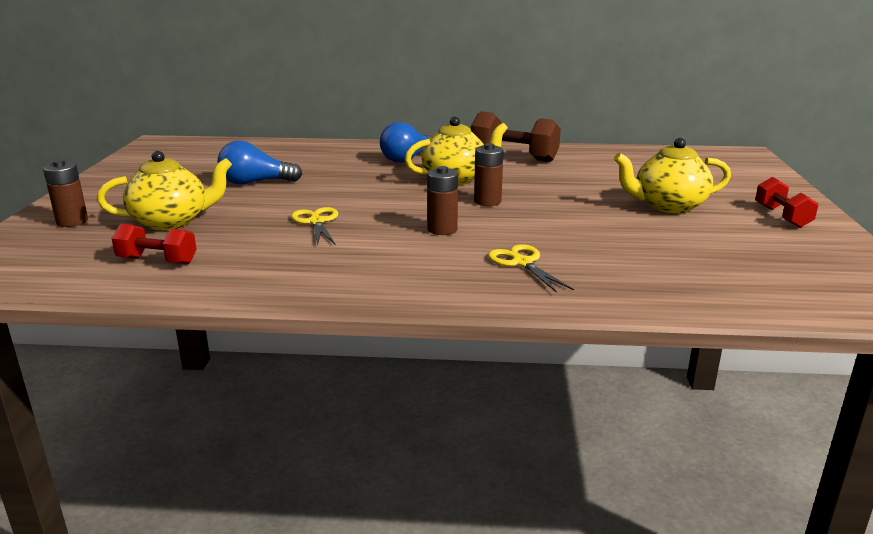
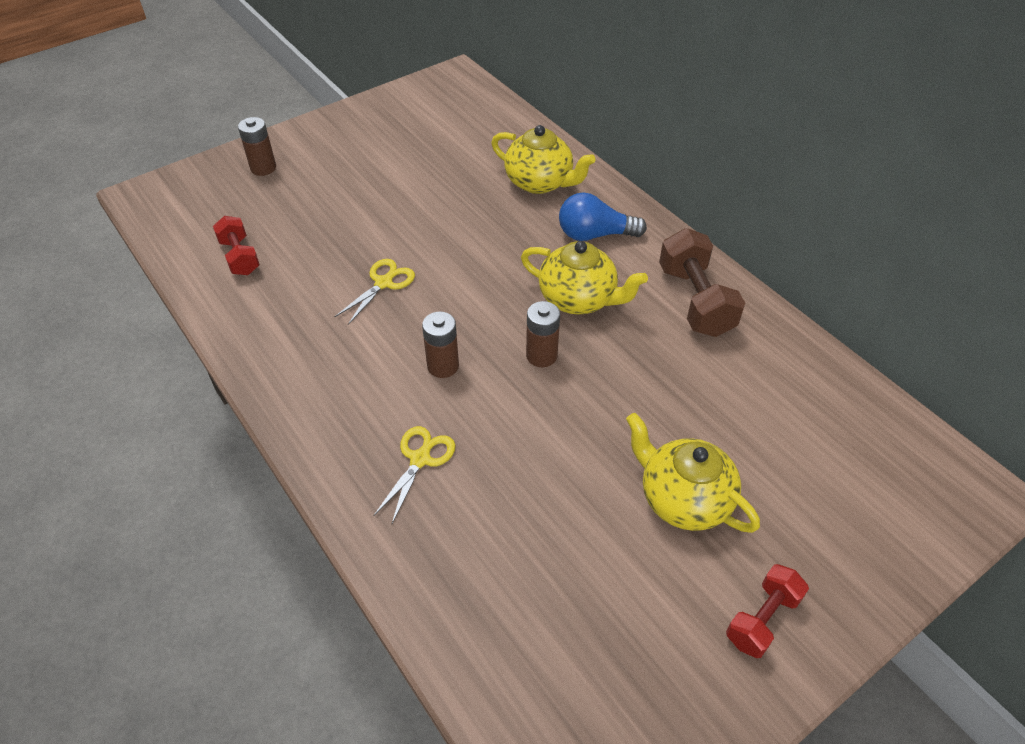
camera: 50 degrees right, 25 degrees up
yellow teapot [97,151,232,230] -> yellow teapot moved to [491,125,596,194]
blue light bulb [217,140,302,185] -> none

